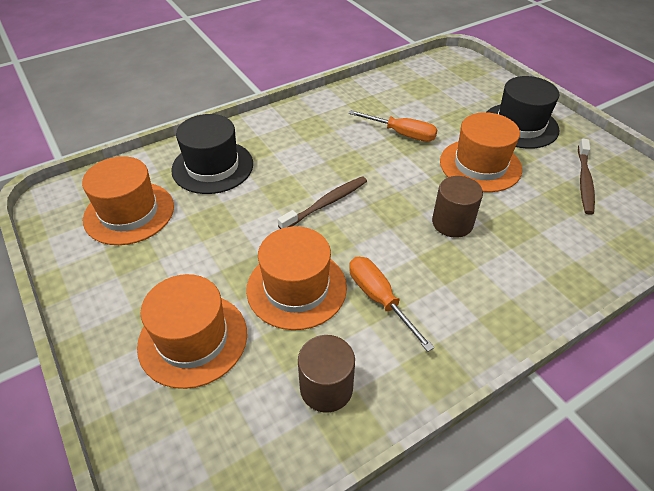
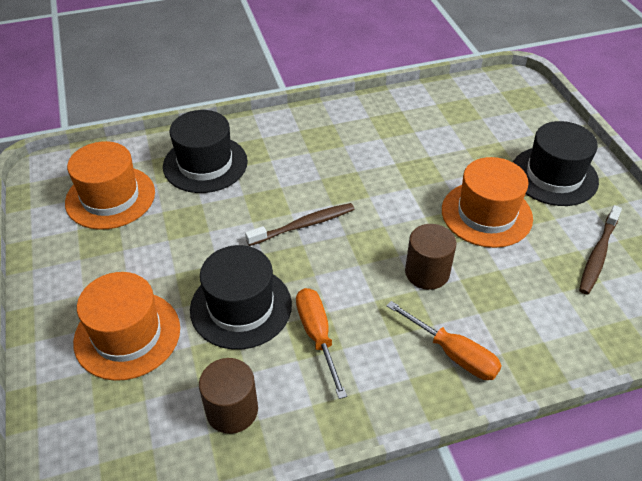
camera: 15 degrees right, 0 degrees up
orange hat [246,226,347,330] -> black hat [190,245,292,350]
orange screwdriver [349,110,438,142] -> orange screwdriver moved to [387,301,501,380]

